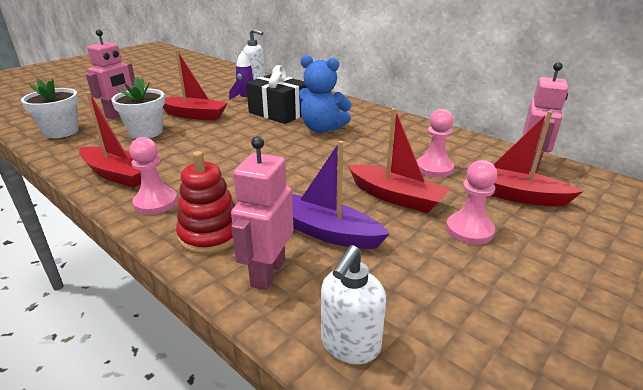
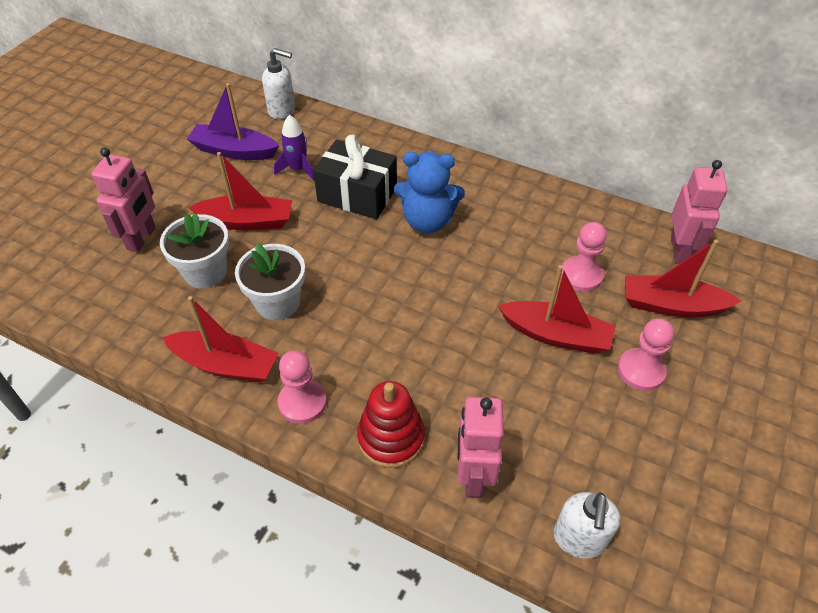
camera: 15 degrees left, 20 degrees up
white flower pot [21,78,79,138] -> white flower pot moved to [235,243,305,320]
purple boat [292,141,390,249] -> purple boat moved to [187,83,279,160]

